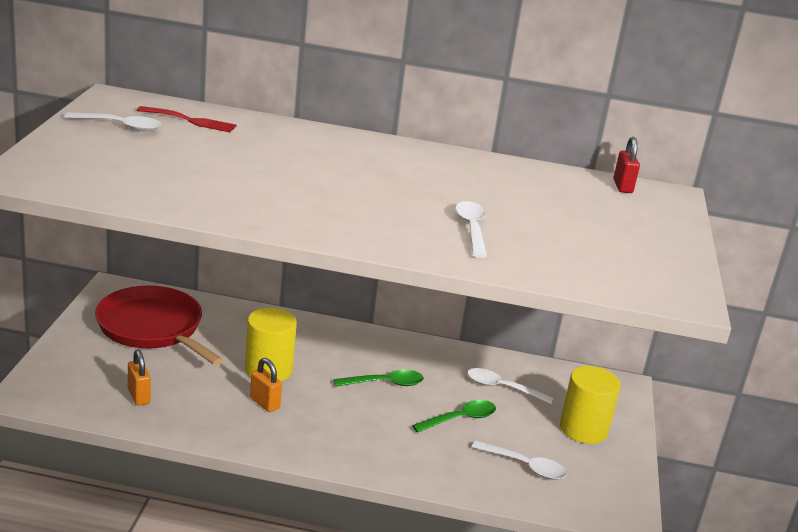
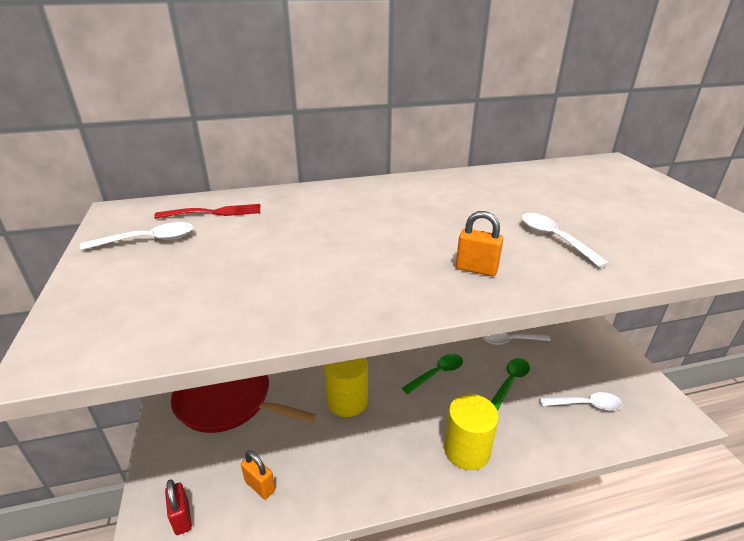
camera: 20 degrees left, 5 degrees up
orange padlock [250,358,282,412] -> orange padlock moved to [456,211,503,276]
yellow cylinder [560,366,621,444] -> yellow cylinder moved to [444,394,499,470]
red padlock [613,137,640,193] -> red padlock moved to [165,479,192,535]

